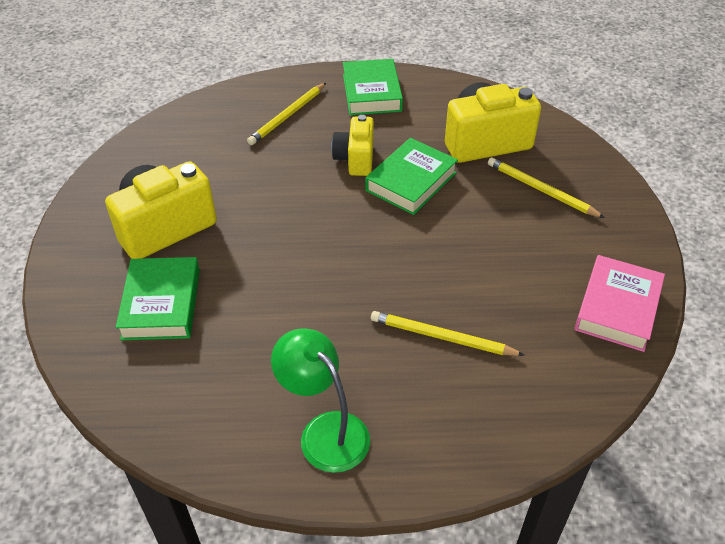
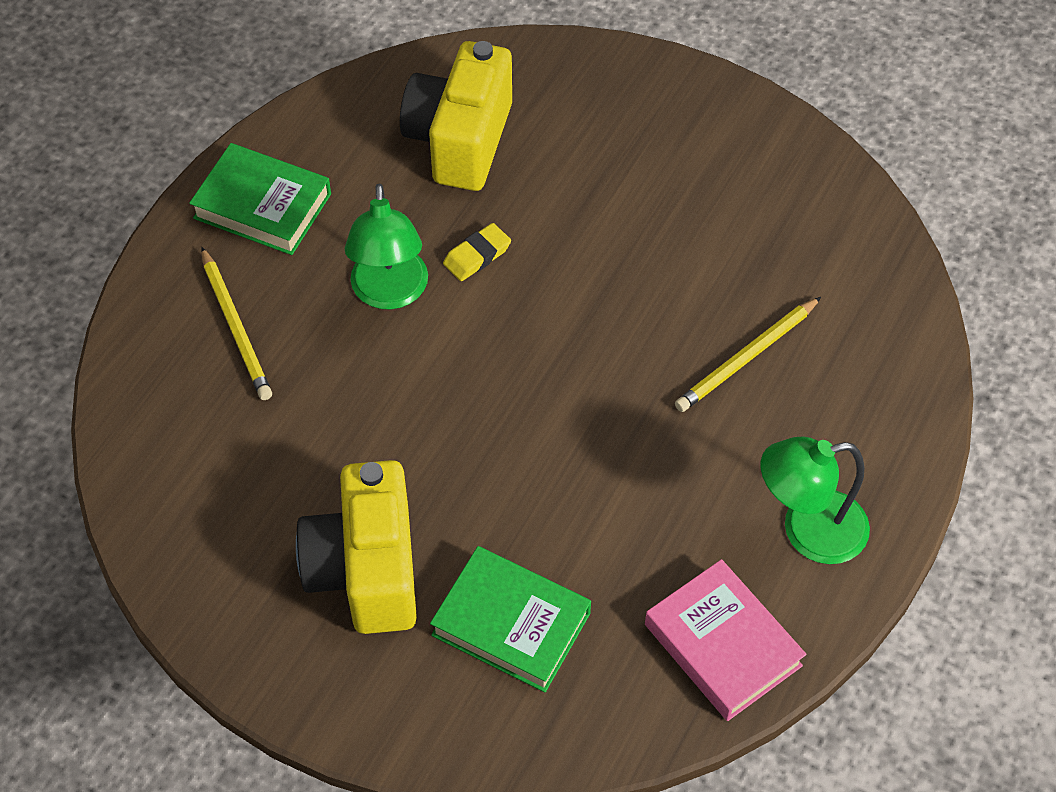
camera: 60 degrees left, 10 degrees up
yellow camera [331,115,374,176] -> green lamp [345,184,428,309]
green book [365,138,458,215] -> yellow eraser [443,223,511,281]
yellow pencil [488,157,605,218] -> none
pink book [574,255,665,352] -> pink book moved to [645,559,807,721]

